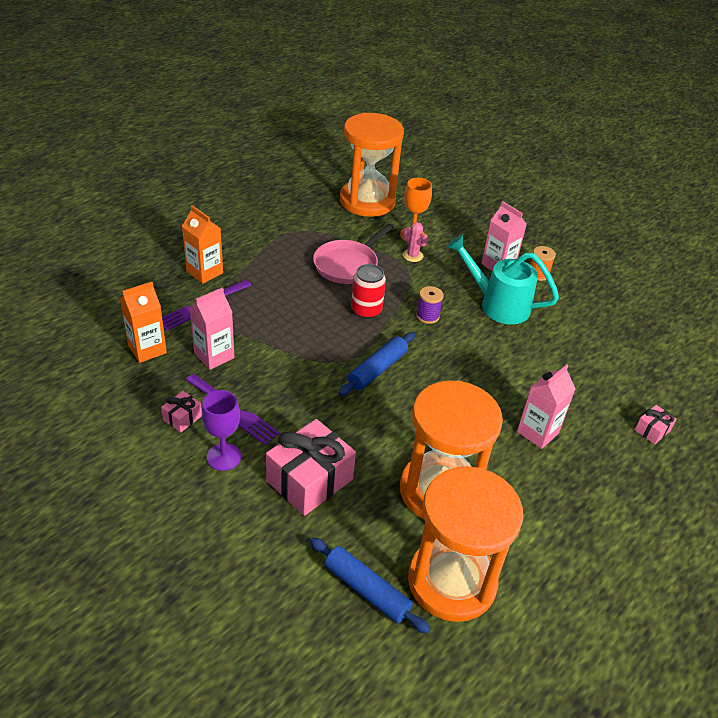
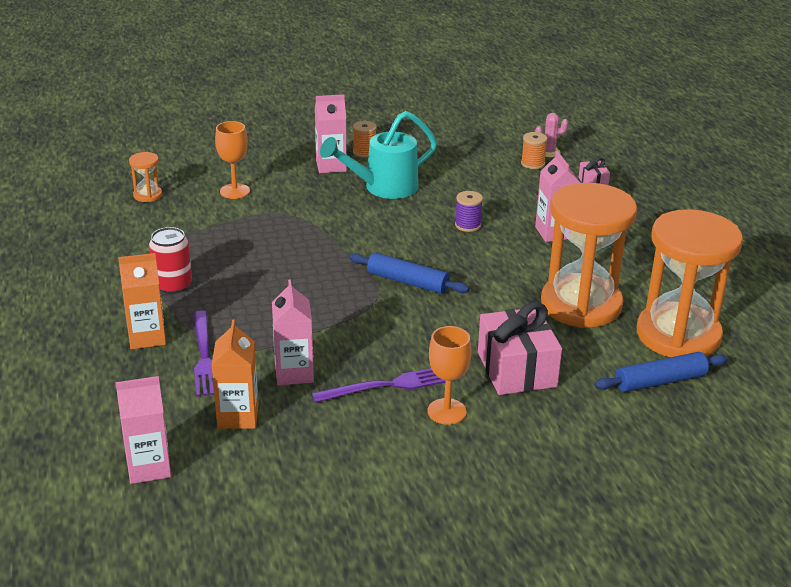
camera: 55 degrees left, 10 degrees down
pink gift [161,391,202,433] -> none
purple goblet [202,390,241,471] -> orange goblet [427,326,471,425]
pink pan [313,224,393,284] -> none
blue rolling pin [339,332,415,396] -> blue rolling pin turned 45 degrees counterclockwise [349,252,469,294]
orange hourglass [340,113,404,217] -> orange hourglass [129,152,162,202], size x0.40
red can [351,264,386,319] -> red can moved to [149,227,192,294]
pink cactus [403,222,429,262] -> pink cactus moved to [535,113,568,157]
purple spool [416,286,444,324] -> purple spool moved to [455,191,483,232]
none -> pink carton [115,376,171,484]
none -> orange spool [521,132,548,169]

